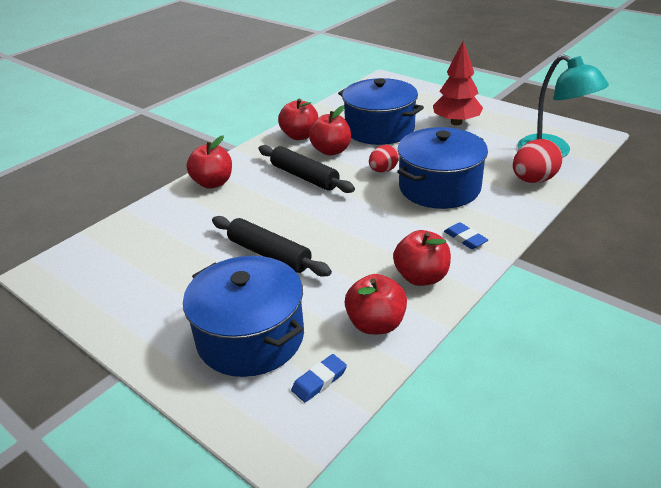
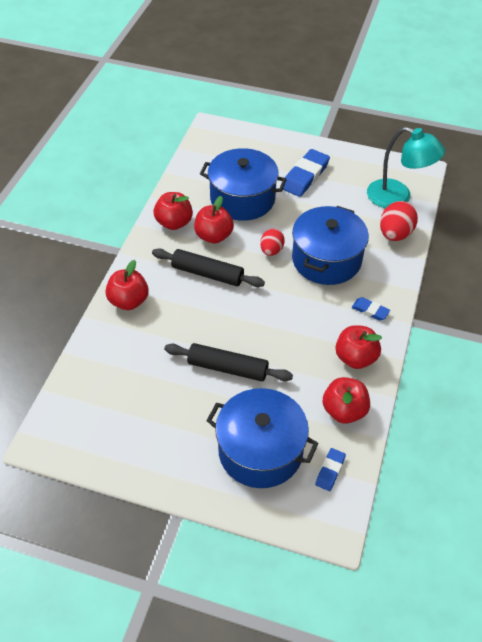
camera: 25 degrees left, 15 degrees up
red tree [433,41,483,125] -> blue eraser [283,149,330,197]

